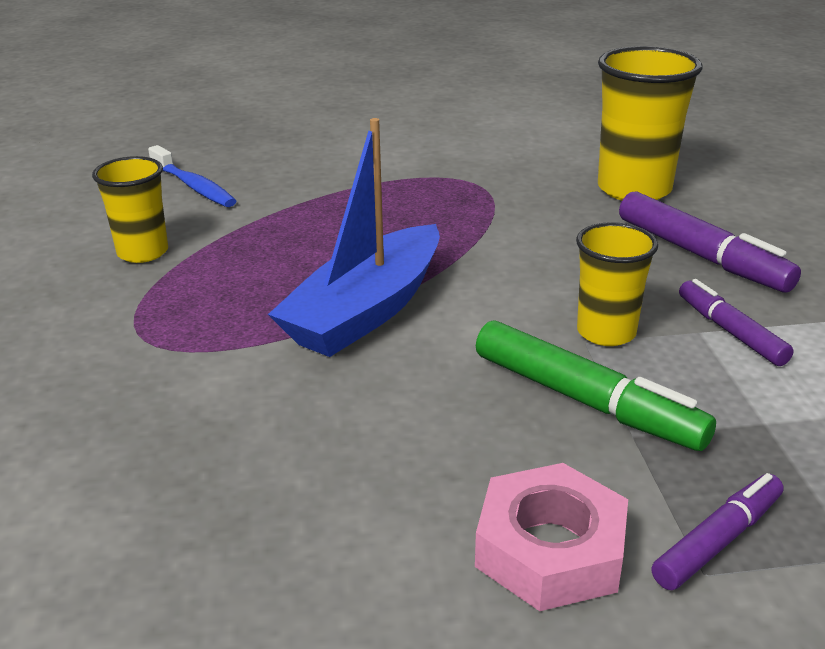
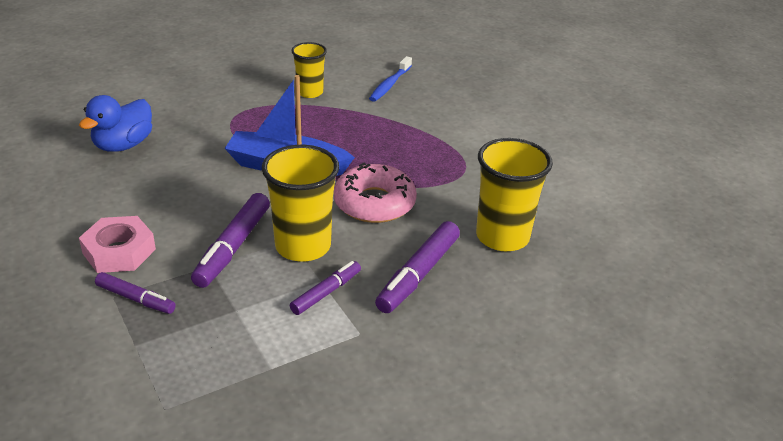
camera: 65 degrees right, 5 degrees up
green marker [476,321,716,451] -> purple marker [191,193,270,288]
yellow cup [576,222,658,346] -> yellow cup [262,145,339,262], size x1.62
none -> blue duck [79,95,152,152]
none -> pink donut [334,163,417,223]

